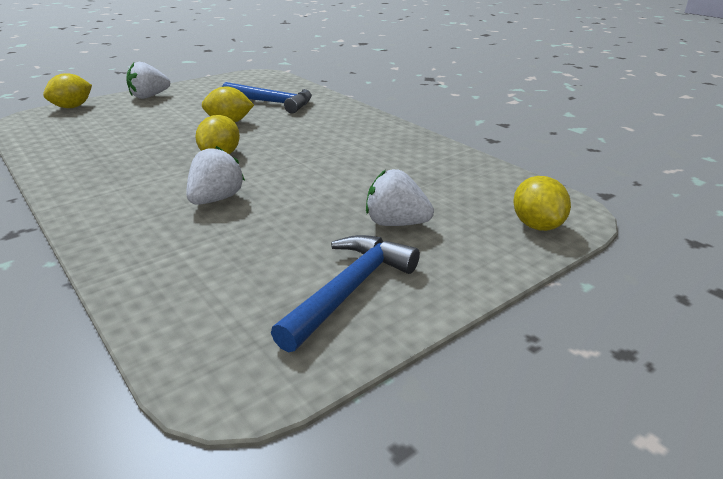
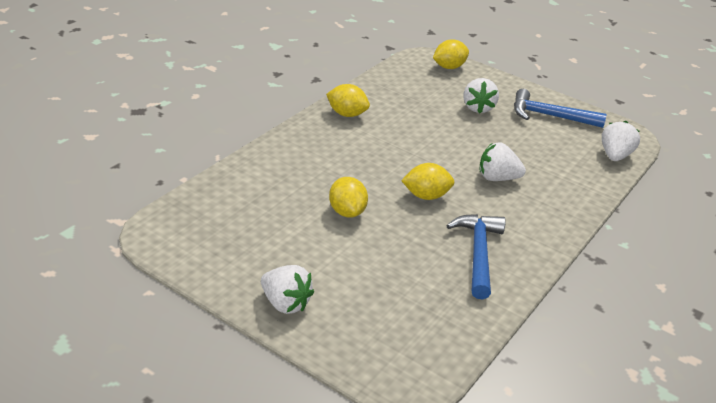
camera: 110 degrees left, 5 degrees up
yellow lemon [43,73,92,108] -> yellow lemon moved to [326,84,370,117]
blue hammer [222,82,312,113] -> blue hammer moved to [446,214,506,299]
none -> white strawberry [602,121,640,161]

